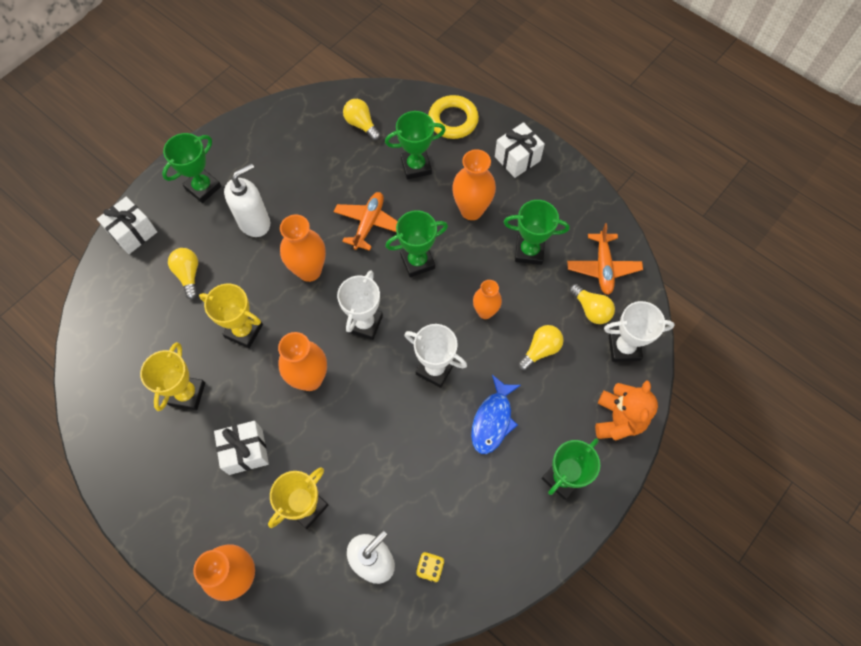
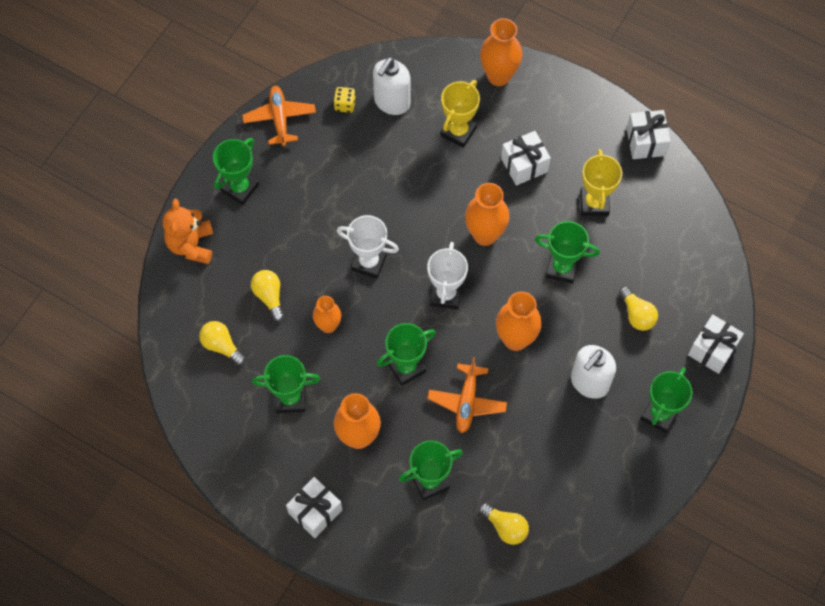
camera: 170 degrees right, 0 degrees up
yellow trophy [199,283,263,348] -> green trophy [535,221,600,284]
yellow ring [428,95,479,139] -> none
blue fish [471,375,521,454] -> none
yellow light bulb [518,325,564,371] -> yellow light bulb turned 120 degrees clockwise [251,270,284,322]
orange plane [567,223,643,295] -> orange plane moved to [242,86,316,146]
white trophy [604,301,675,362] -> none
none -> white gift [626,110,671,159]

